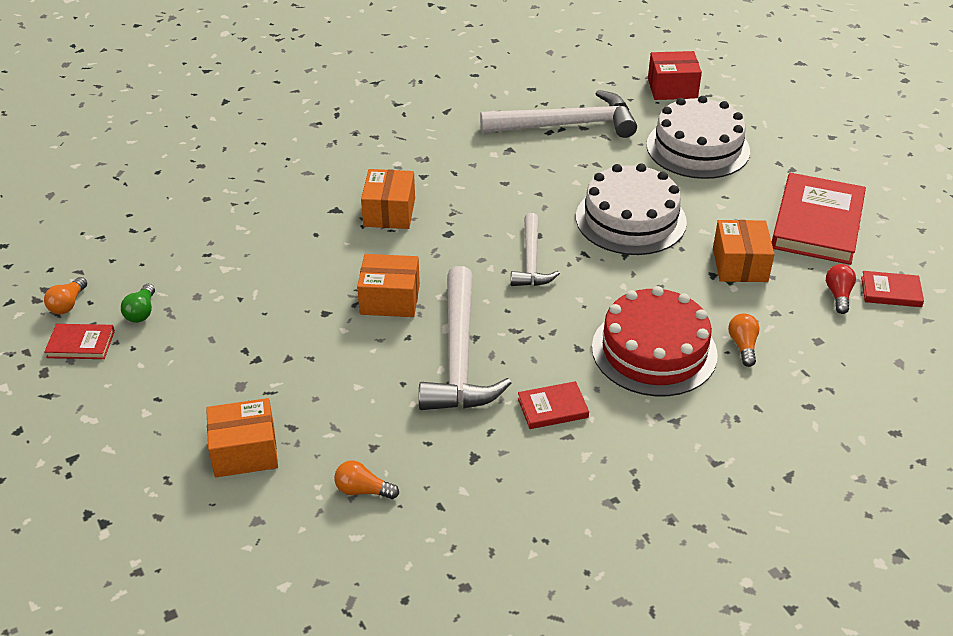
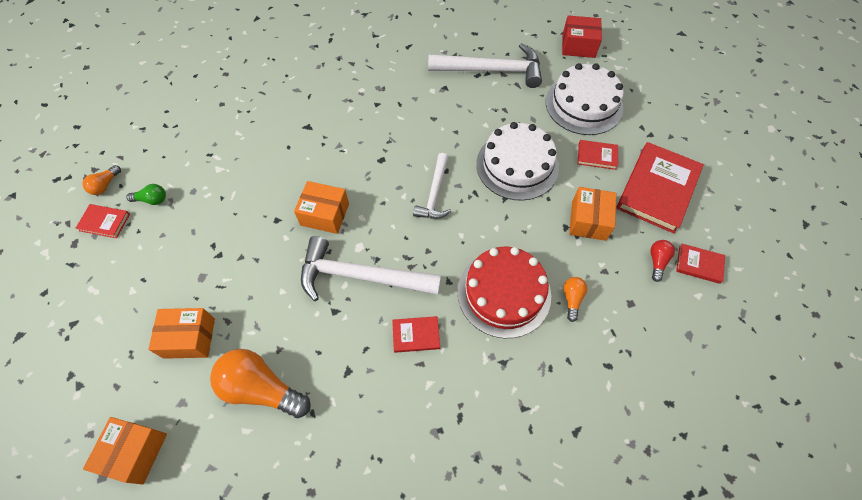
camera: 10 degrees right, 20 degrees up
green light bulb [121,284,155,323] -> green light bulb turned 105 degrees counterclockwise [127,184,166,205]
orange light bulb [334,461,399,499] -> orange light bulb [210,349,311,418], size x2.08
orange box [361,169,415,229] -> orange box moved to [83,417,167,484]
white hammer [419,266,511,410] -> white hammer turned 90 degrees clockwise [301,236,441,301]
none -> red book [578,140,618,170]

